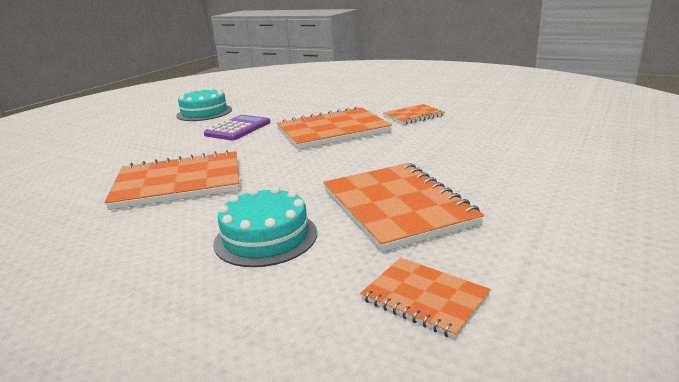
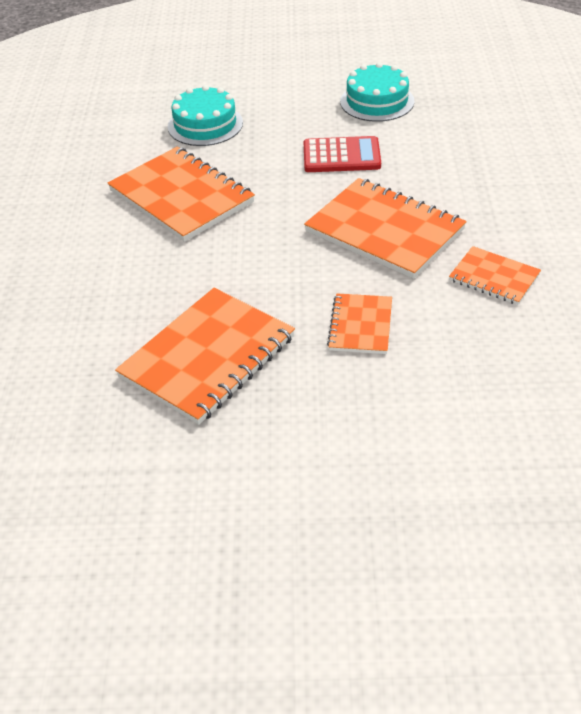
camera: 60 degrees right, 20 degrees up
purple calculator [204,115,270,140] -> red calculator [304,136,381,172]
turquoise cake [214,186,317,267] -> turquoise cake moved to [168,85,243,146]
orange notebook [360,258,491,339] -> orange notebook moved to [327,293,392,354]

